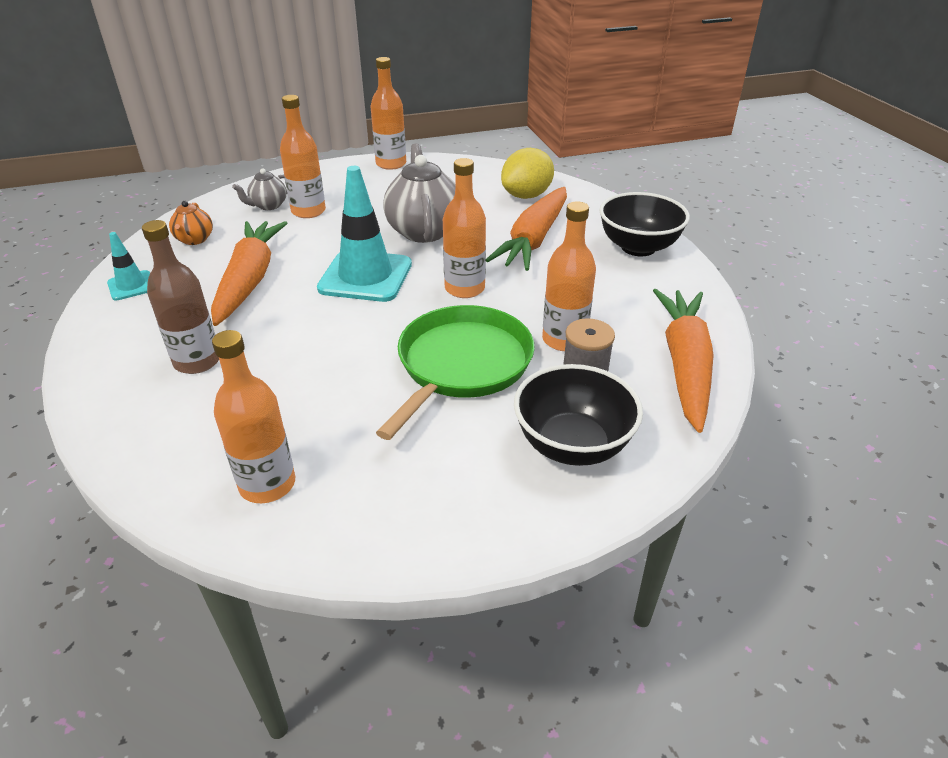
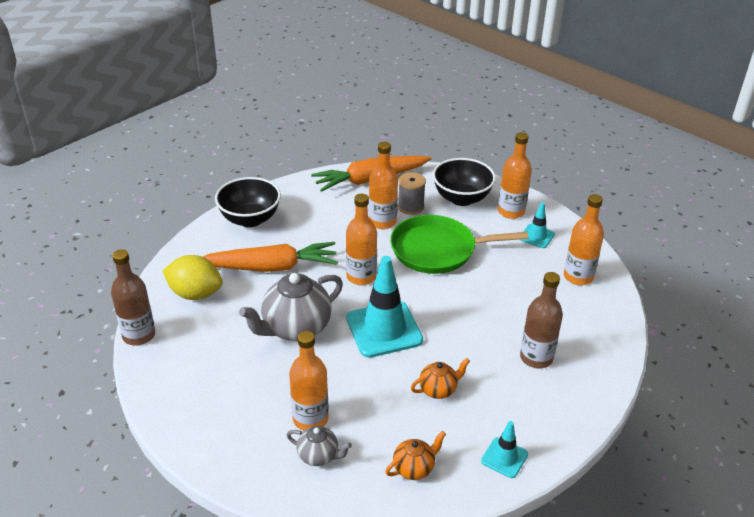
camera: 120 degrees left, 0 degrees up
orange carrot [211,221,287,326] -> orange teapot [411,358,470,399]
orange bottle [370,57,406,170] -> orange bottle moved to [498,132,532,219]
none -> brown bottle [111,249,155,345]
none -> turquoise traffic cone [519,202,555,248]

